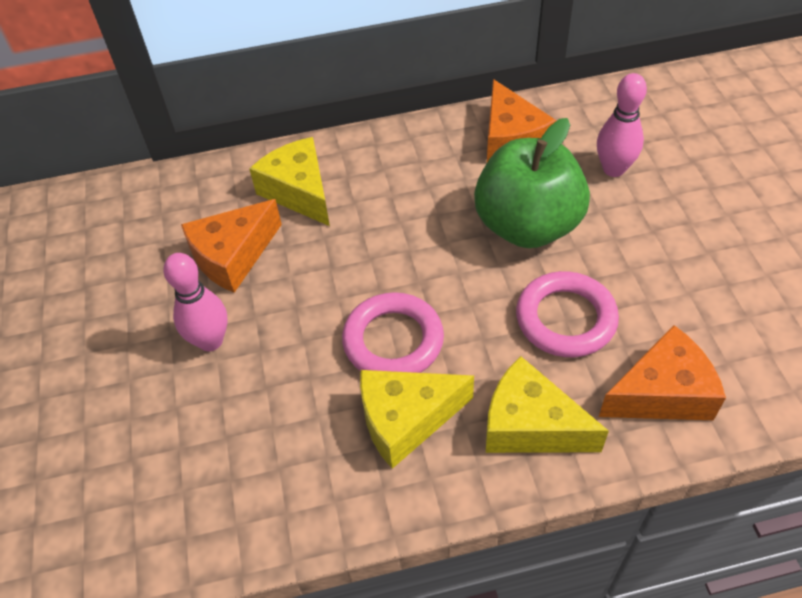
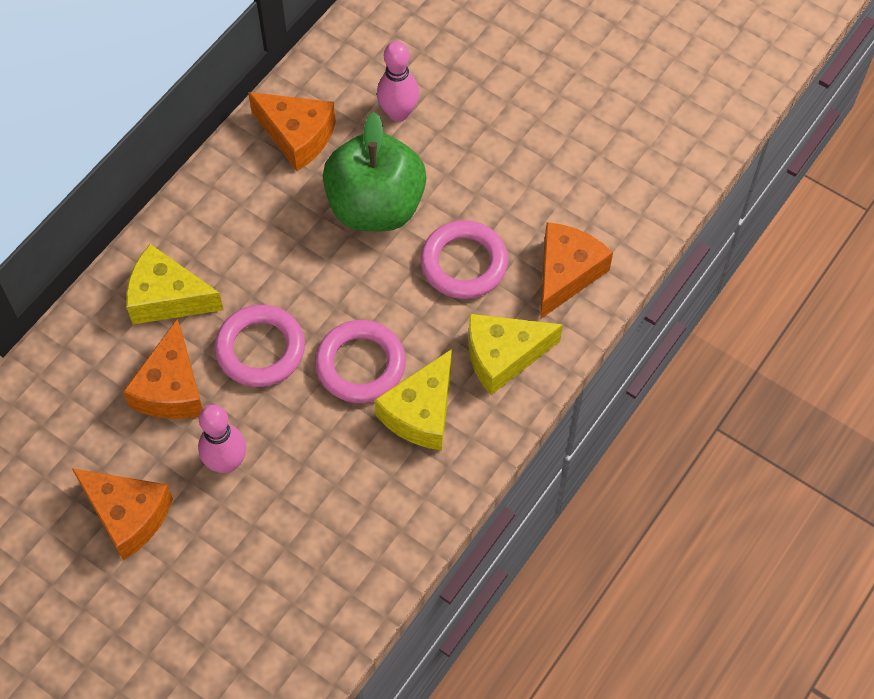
camera: 45 degrees left, 10 degrees up
none -> orange cheese [72,468,173,561]
none -> pink ring [215,305,305,387]

